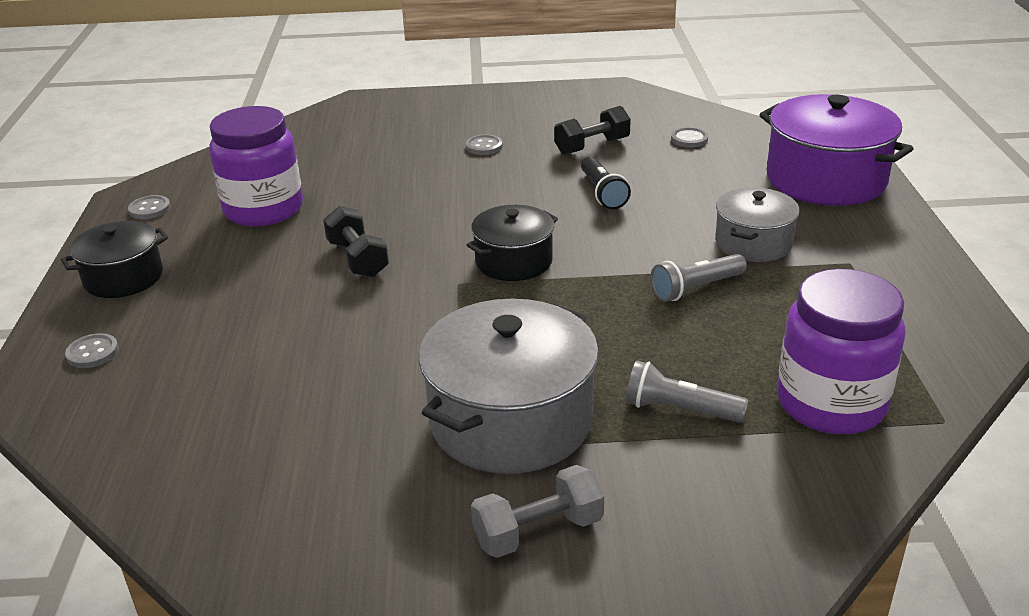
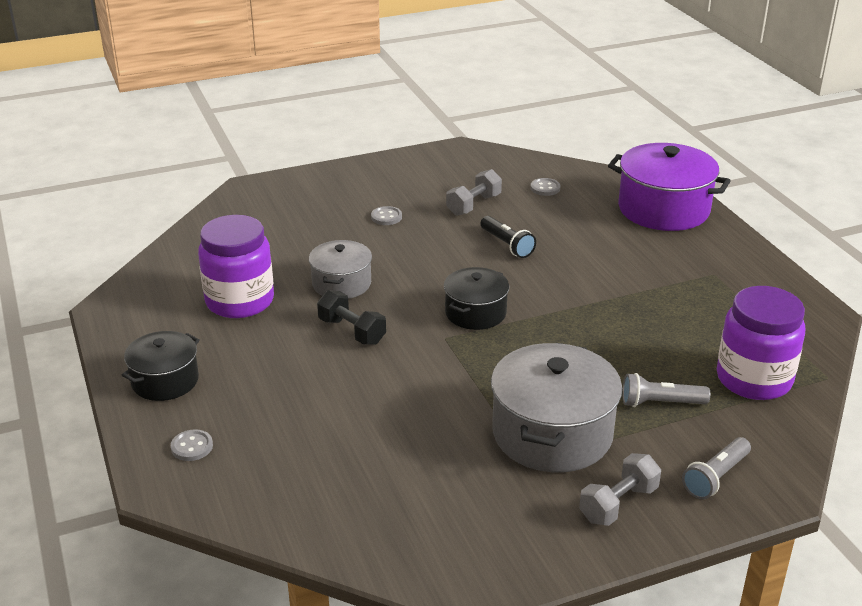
camera: 20 degrees left, 0 degrees up
grey button [128,195,171,219] -> none
black dumbbell [554,106,631,155] -> grey dumbbell [446,169,502,216]
grey flashlight [651,254,747,302] -> grey flashlight moved to [682,437,751,499]
grey pot [715,187,800,262] -> grey pot moved to [309,240,372,299]

